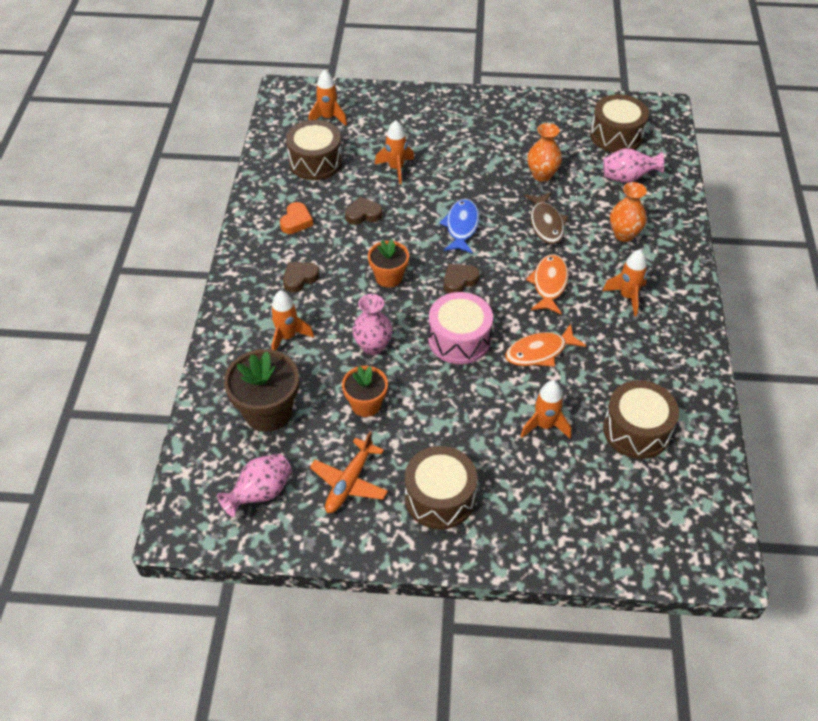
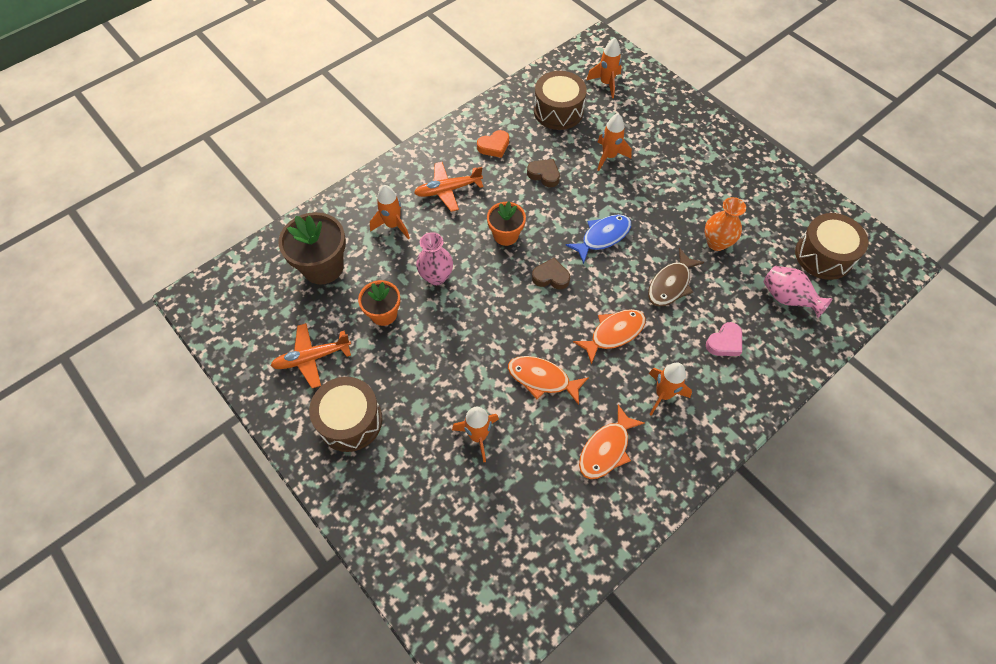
camera: 45 degrees right, 10 degrees up
pink vase [217,454,292,517] -> none
brown heart [283,262,320,293] -> orange plane [414,162,484,212]
pink drum [428,292,493,364] -> none
brown drum [603,380,679,459] -> none
orange vase [610,182,647,242] -> pink heart [706,322,742,356]
none -> orange fish [579,405,645,479]

